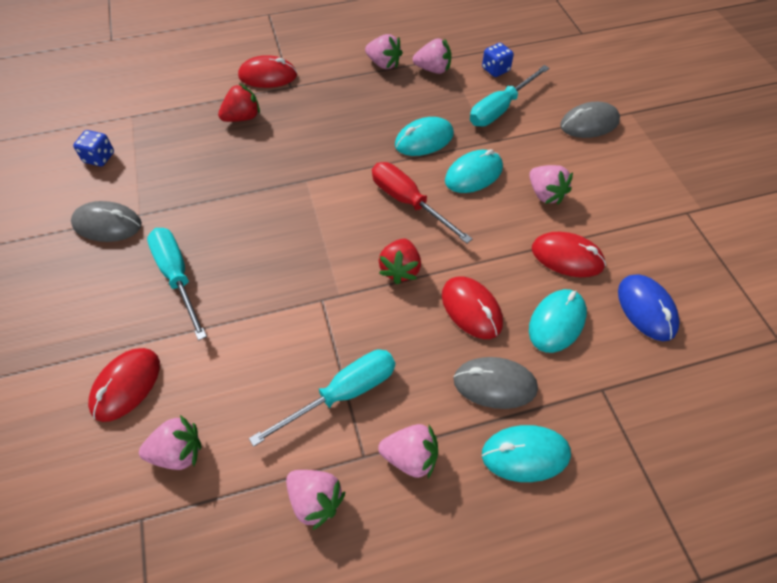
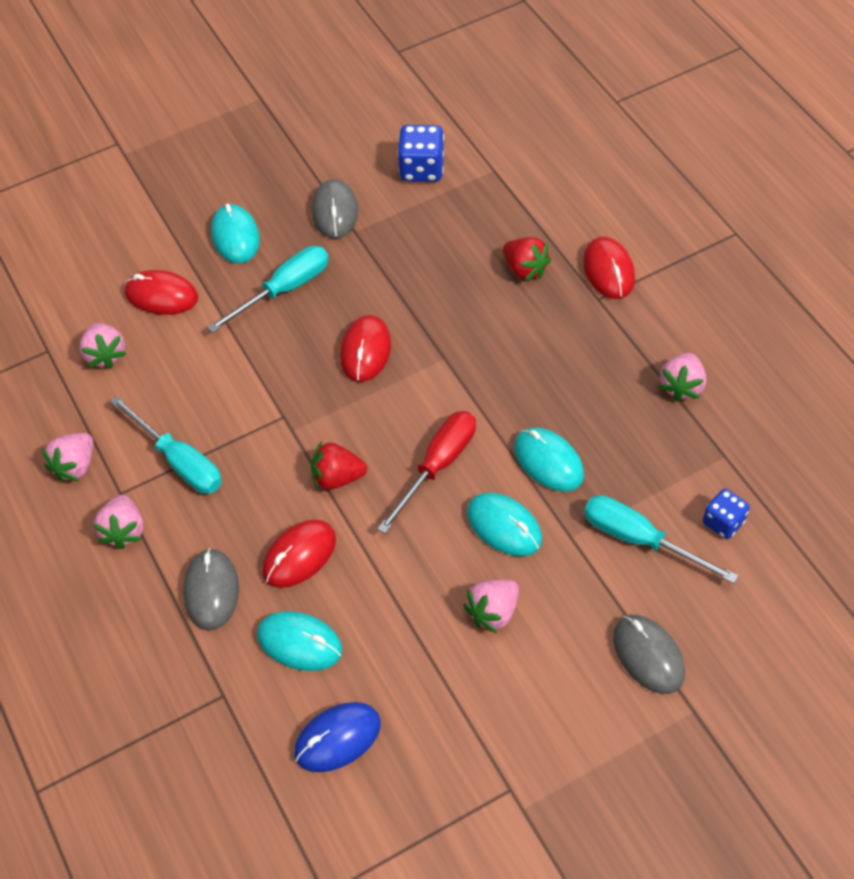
camera: 80 degrees right, 0 degrees up
blue dice [73,130,114,167] -> blue dice [397,125,444,182], size x1.52
pink strawberry [413,38,451,74] -> none
turquoise mouse [482,425,571,482] -> turquoise mouse moved to [211,203,260,264]
red mouse [532,232,606,277] -> red mouse moved to [340,315,391,382]

